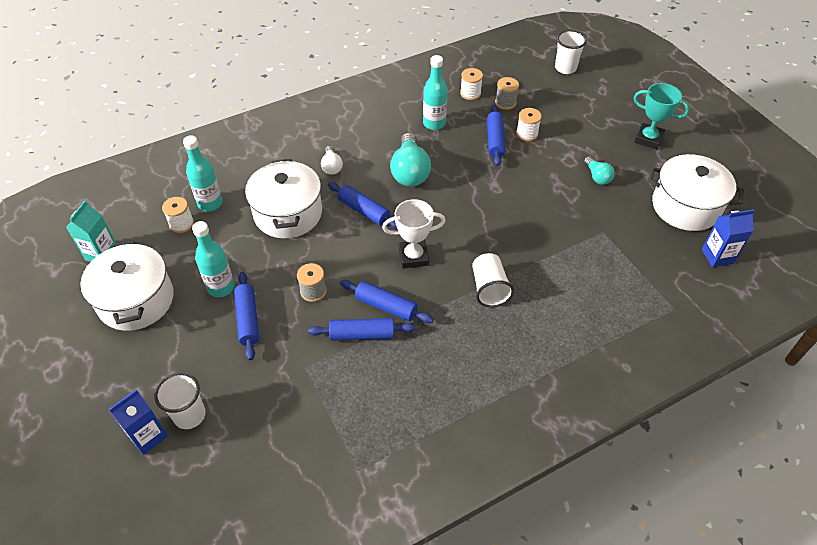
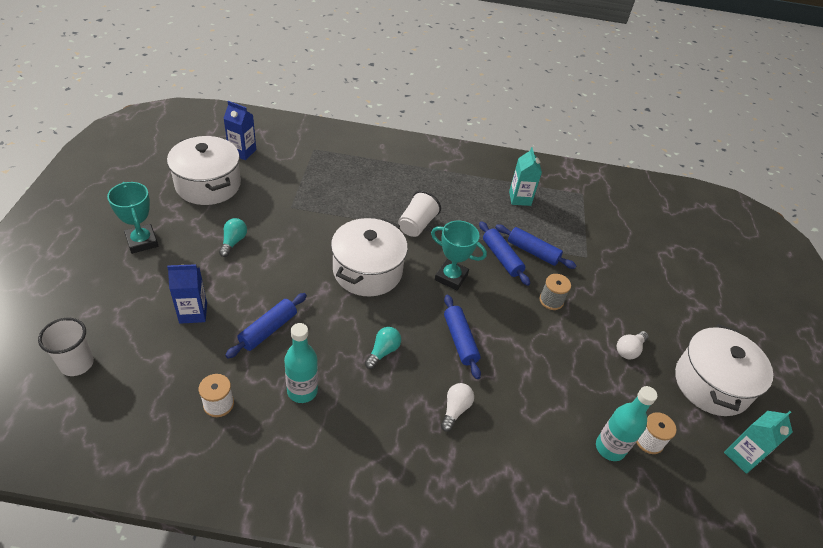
camera: 150 degrees left, 5 degrees down
blue carton [108,390,168,455] -> blue carton moved to [167,264,207,324]
white cup [154,372,206,429] -> none
turquoise bottle [192,221,235,297] -> white light bulb [617,331,649,359]
blue rolling pin [234,272,259,360] -> none
white pot [245,159,322,239] -> white pot moved to [331,218,408,296]
white trophy [382,199,446,269] -> turquoise trophy [431,220,487,290]
turquoise light bulb [390,133,431,186] -> turquoise light bulb [365,327,401,369], size x0.54
grey spool [495,77,519,110] -> none
white spool [516,108,542,141] -> none
none -> turquoise carton [509,147,542,206]

